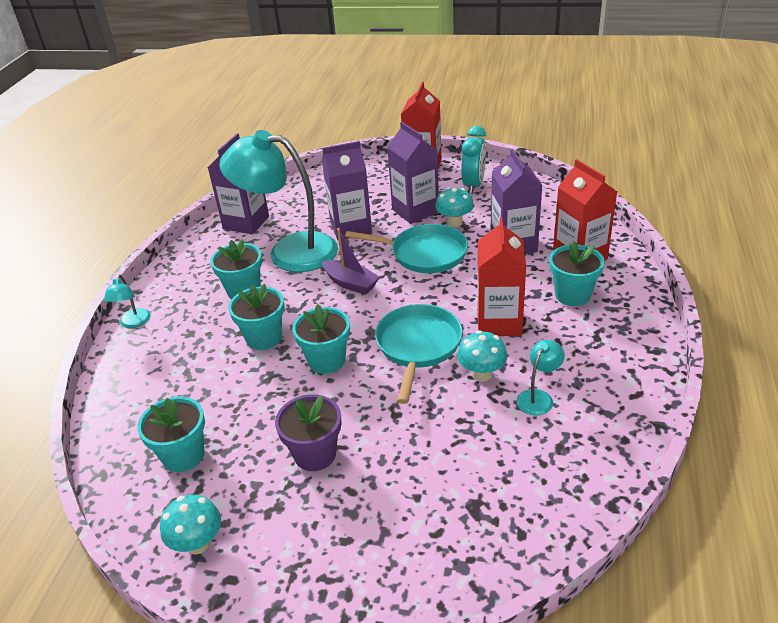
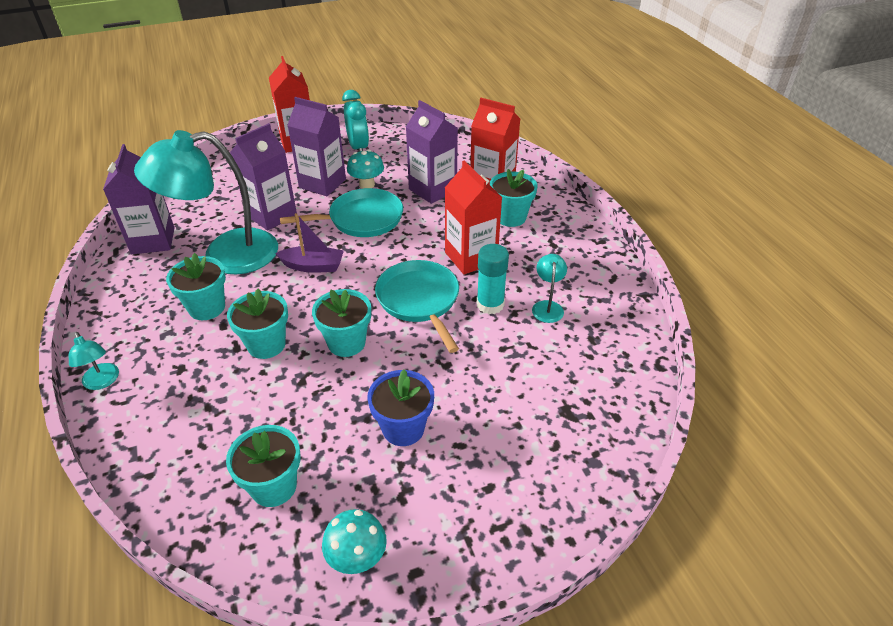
camera: 35 degrees left, 5 degrees up
purple flower pot [275,394,341,471] -> blue flower pot [367,369,434,446]
turquoise mushroom [457,330,507,382] -> turquoise glue stick [477,244,509,314]

